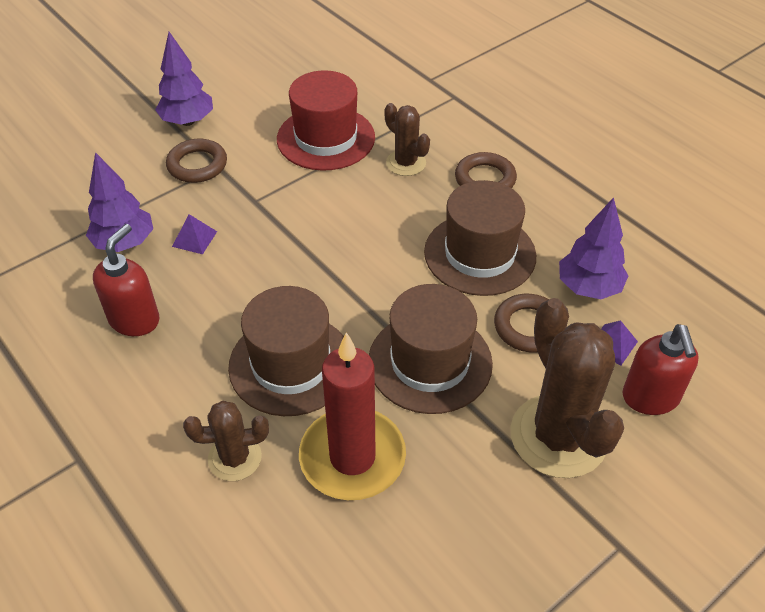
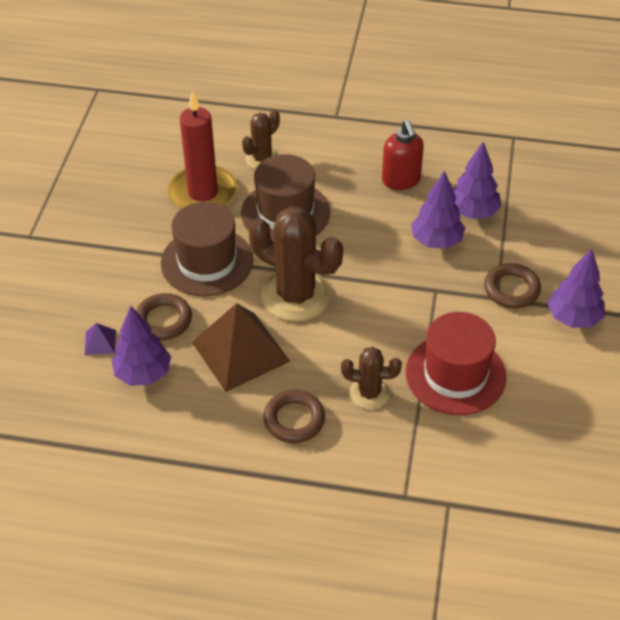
camera: 140 degrees right, 0 degrees up
purple pyramid [172,214,217,254] -> purple tree [411,171,465,249]
brown hat [424,180,536,296] -> brown pyramid [192,303,290,392]
brown cactus [510,298,624,478] -> brown cactus moved to [248,206,343,322]
red soap dispenser [623,324,699,415] -> none

